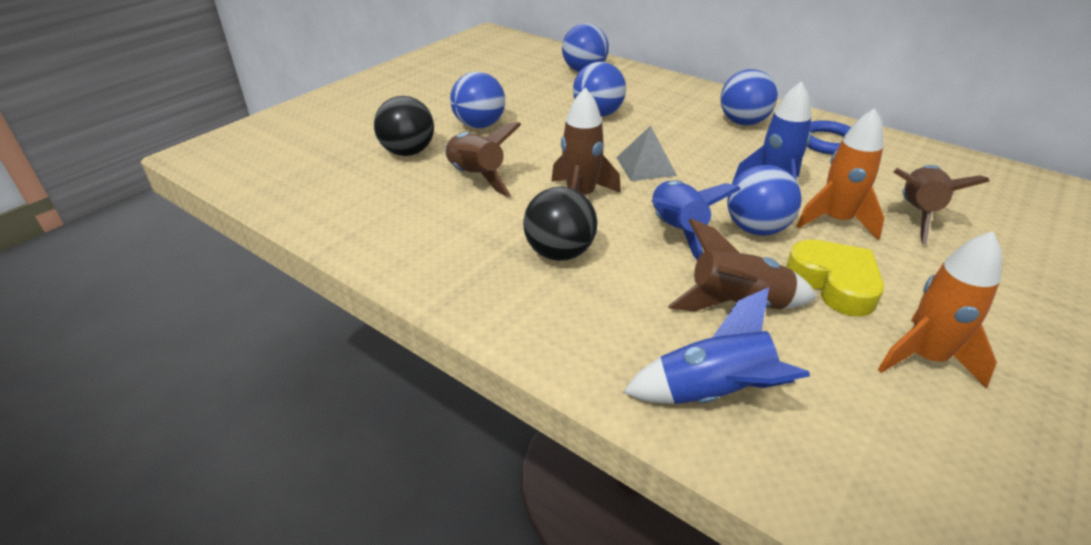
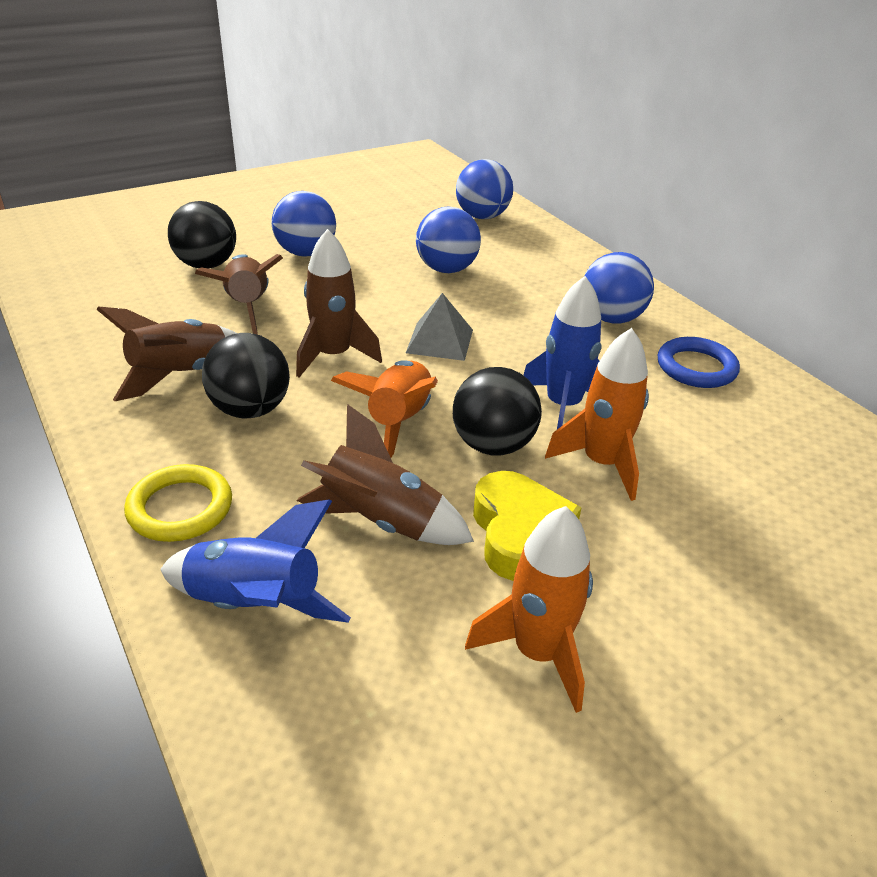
camera: 20 degrees right, 0 degrees up
blue rocket [651,180,741,261] -> orange rocket [331,361,438,458]
blue ball [727,165,801,236] -> black ball [453,367,542,455]
brown rocket [893,165,990,244] -> brown rocket moved to [97,306,236,401]
none -> yellow ring [124,464,232,542]

